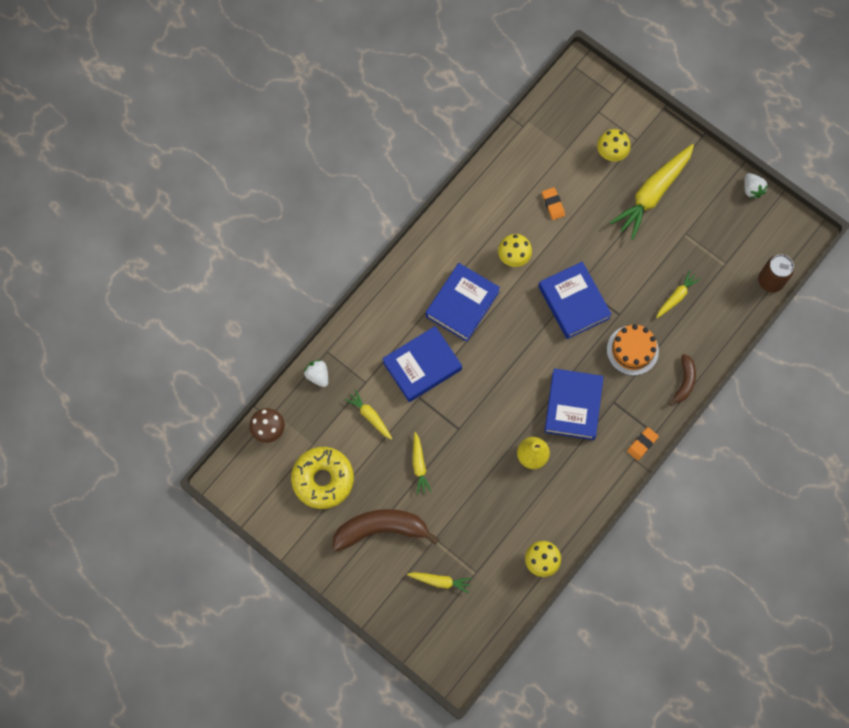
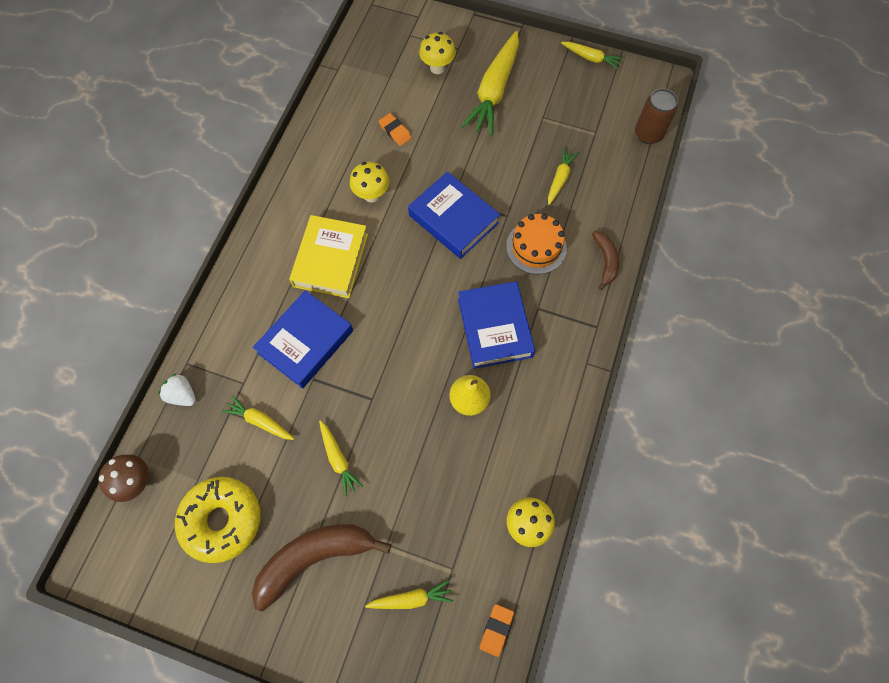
camera: 20 degrees left, 5 degrees down
blue book [426,263,500,342] -> yellow book [289,215,368,298]
orange eraser [627,427,659,460] -> orange eraser moved to [479,604,514,657]
white strawberry [744,173,768,198] -> yellow carrot [561,42,623,70]

